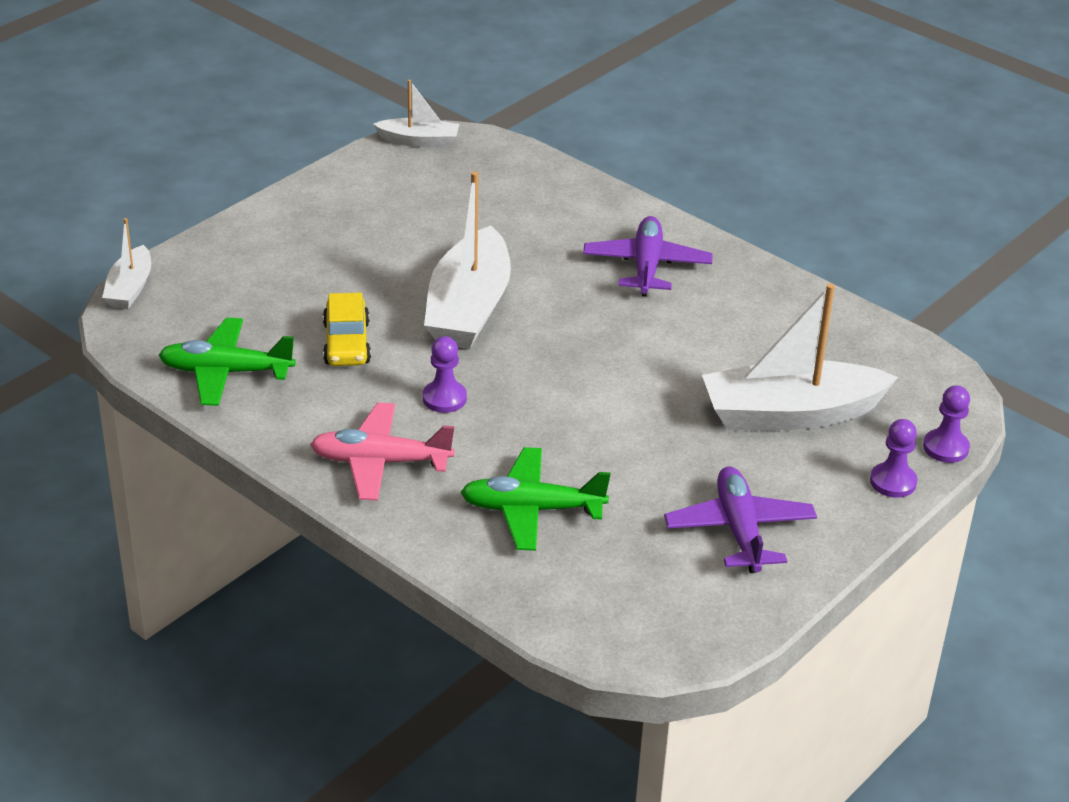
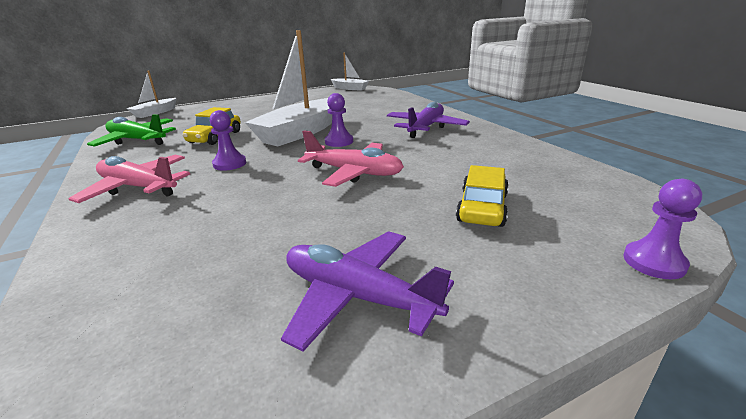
camera: 25 degrees right, 10 degrees down
green plane [460,447,610,551] -> none
purple plane [664,466,817,573] -> purple plane turned 75 degrees counterclockwise [281,231,454,351]
white boat [702,284,898,430] -> yellow car [456,165,509,227]
purple pawn [870,419,917,498] -> purple pawn moved to [325,93,353,147]
none -> pink plane [298,130,404,187]

